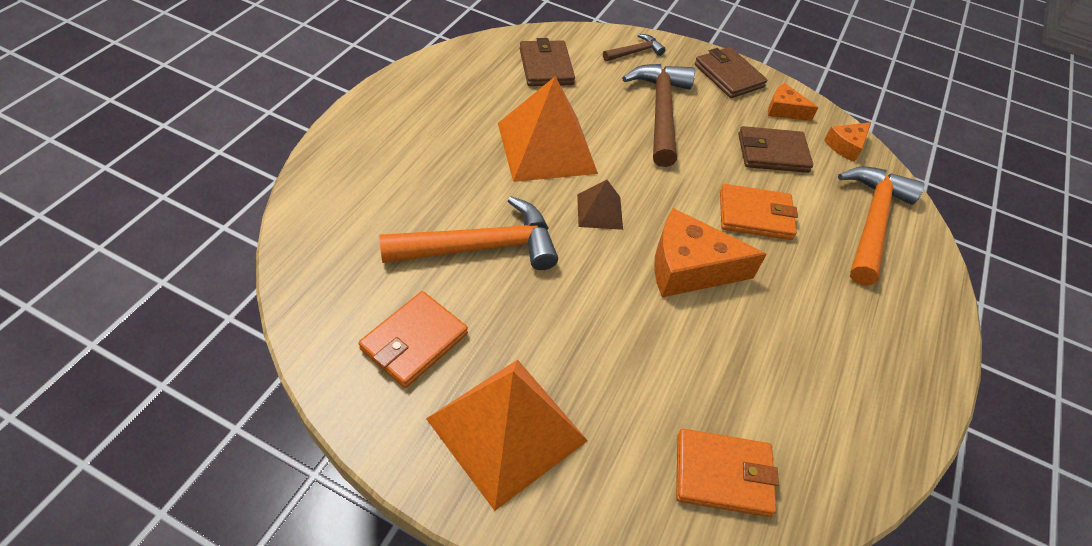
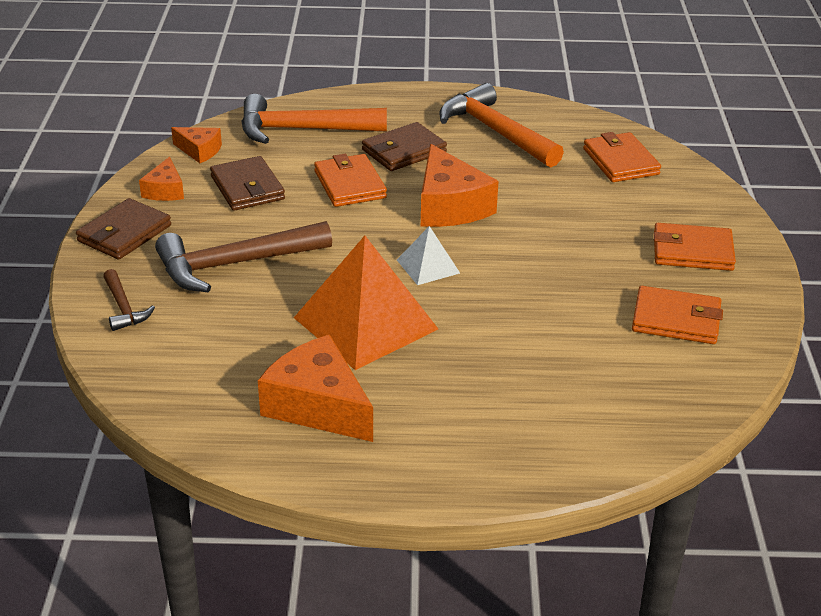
camera: 110 degrees left, 15 degrees down
orange hammer [379,196,558,270] -> orange hammer moved to [440,83,564,167]
orange pyramid [426,359,588,511] -> orange wallet [654,223,736,271]
brown wallet [520,38,575,86] -> brown wallet moved to [362,122,447,171]
brown pyramid [577,180,623,230] -> white pyramid [397,226,460,285]
brown hammer [603,34,665,61] -> brown hammer turned 150 degrees counterclockwise [103,269,155,331]
none -> orange cheese [258,335,373,442]

